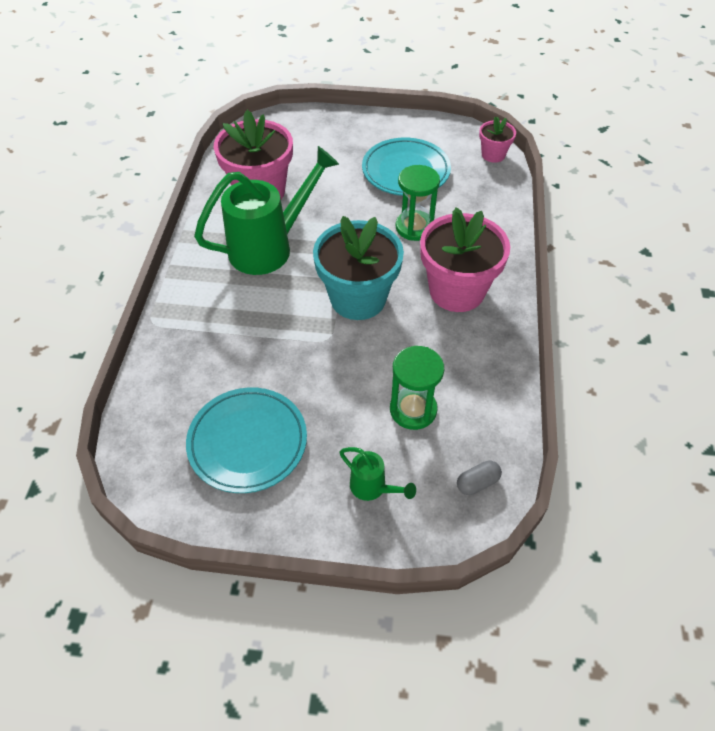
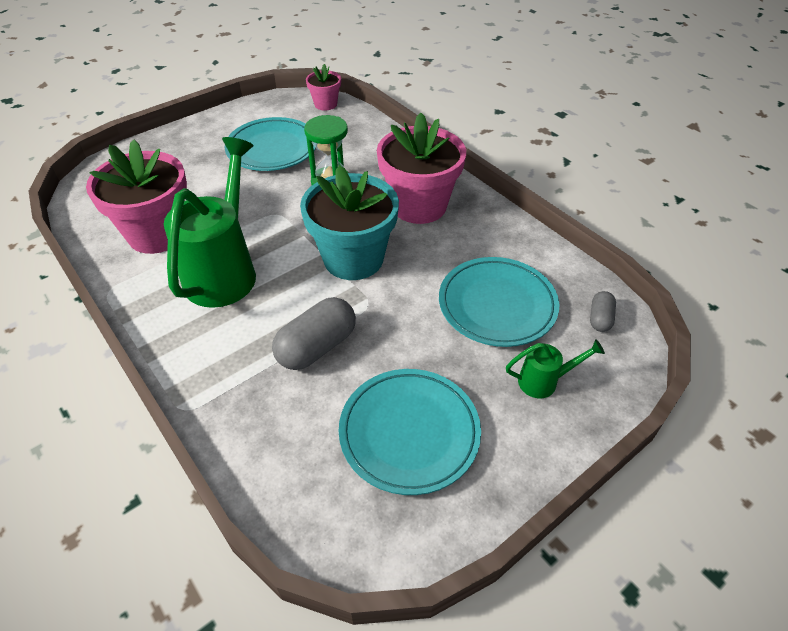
camera: 45 degrees left, 5 degrees down
green hourglass [390,346,444,430] -> turquoise plate [439,257,559,347]
none -> grey capsule [272,297,356,370]

